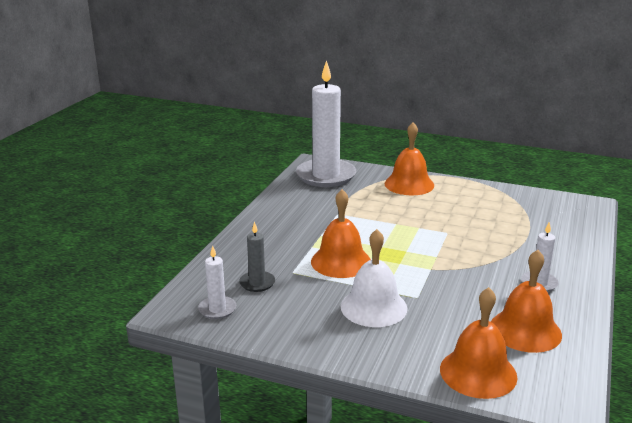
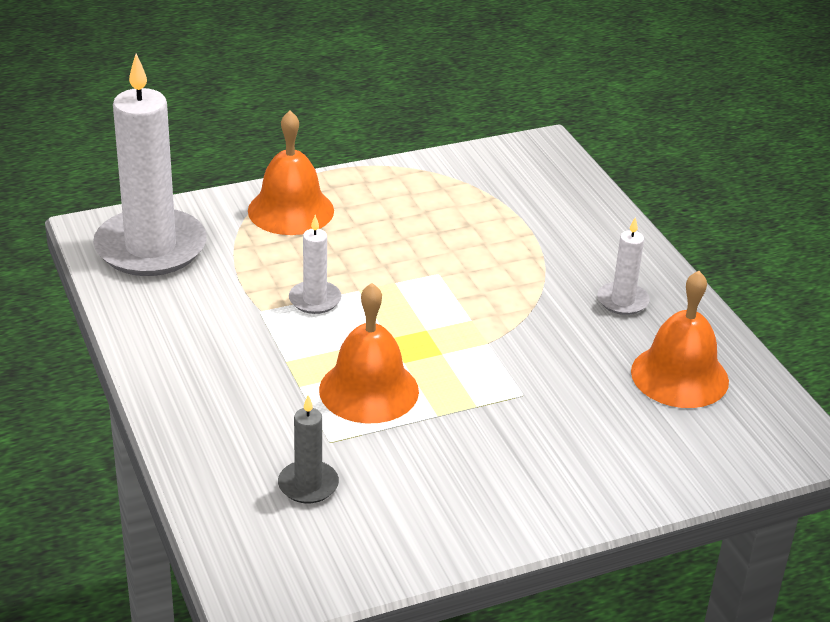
camera: 45 degrees left, 10 degrees up
white candle [198,245,236,319] -> white candle moved to [289,215,341,314]
white bell [341,229,408,327] -> none
orange bell [440,287,518,399] -> none

